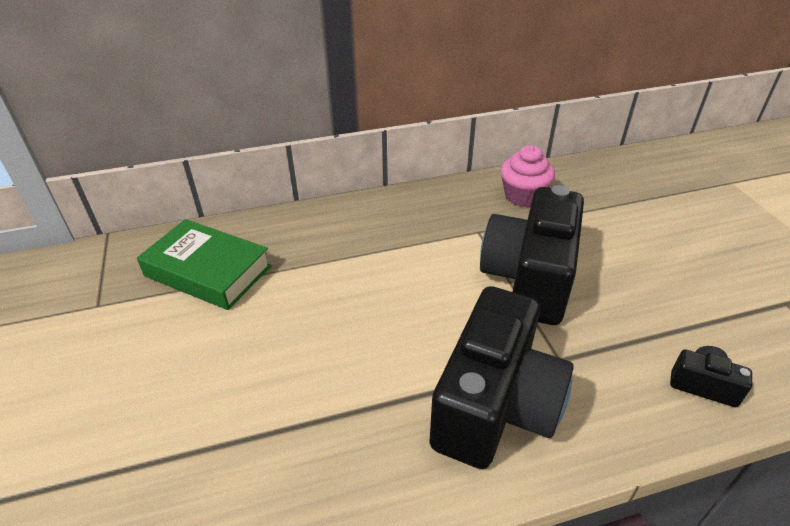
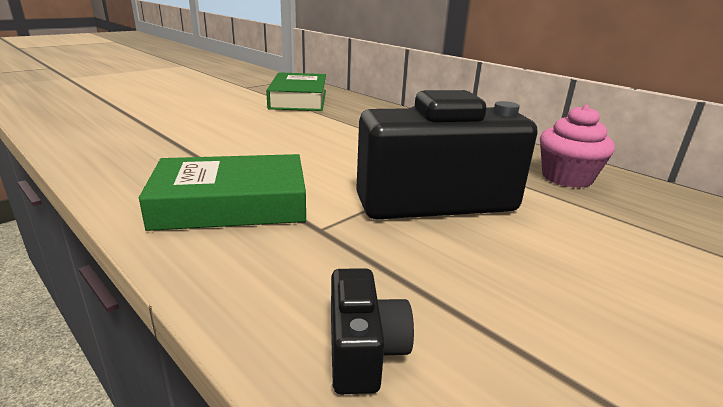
camera: 60 degrees right, 15 degrees down
black camera [429,286,574,469] -> green book [139,154,306,231]

